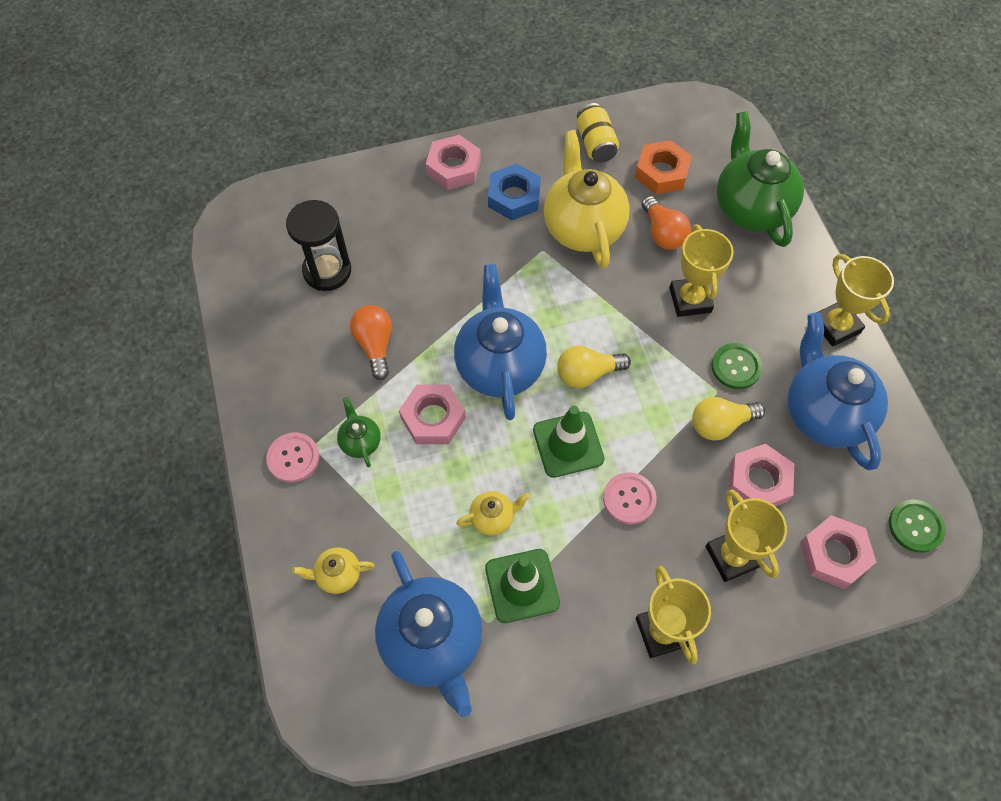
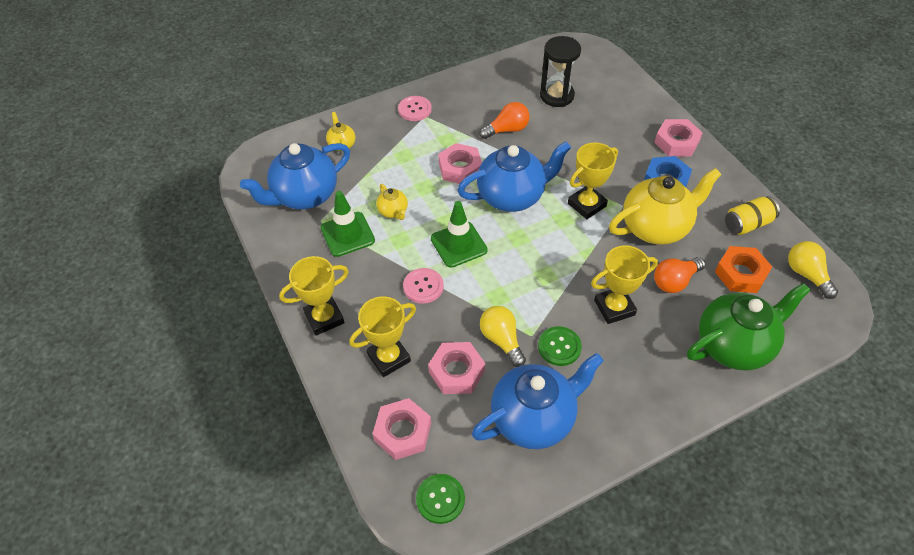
camera: 80 degrees right, 10 degrees down
green teapot [337,397,381,467] -> none
yellow light bulb [557,346,631,388] -> yellow light bulb moved to [788,241,838,299]
yellow trophy [818,254,894,347] -> yellow trophy moved to [568,142,618,219]

